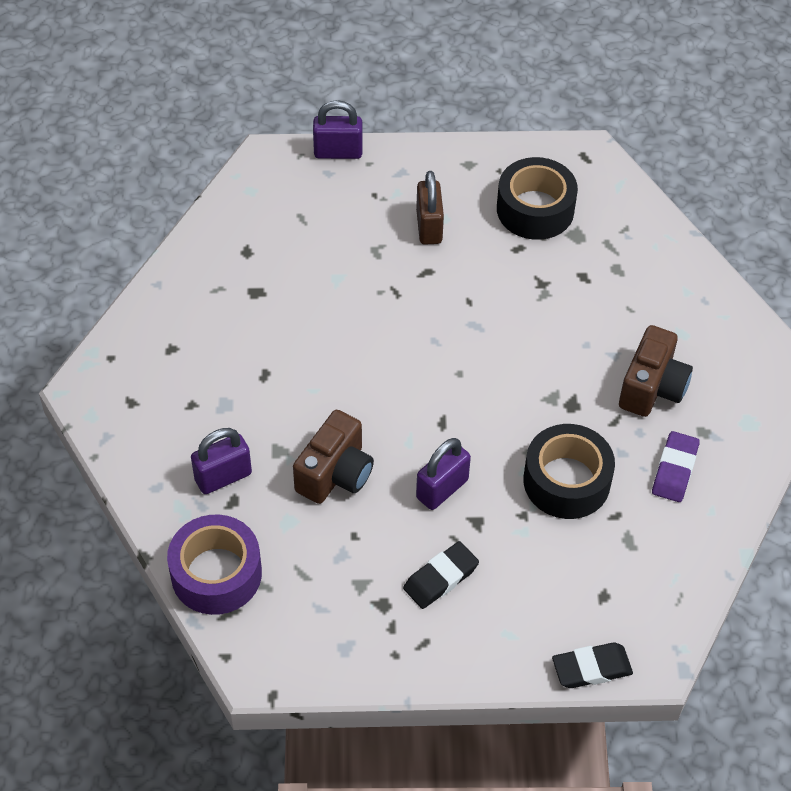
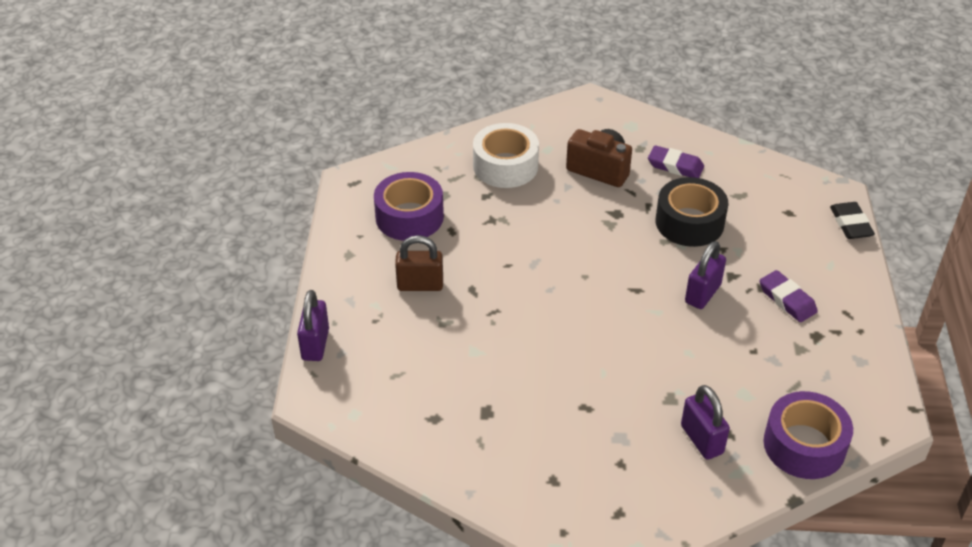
camera: 85 degrees left, 10 degrees down
brown camera [293,410,374,504] -> none
black eraser [403,541,479,609] -> purple eraser [759,270,818,322]
purple padlock [416,438,471,510] -> purple padlock turned 75 degrees clockwise [685,241,726,309]
black tape [497,157,578,240] -> purple tape [374,172,444,241]
none -> white tape [473,123,539,188]

